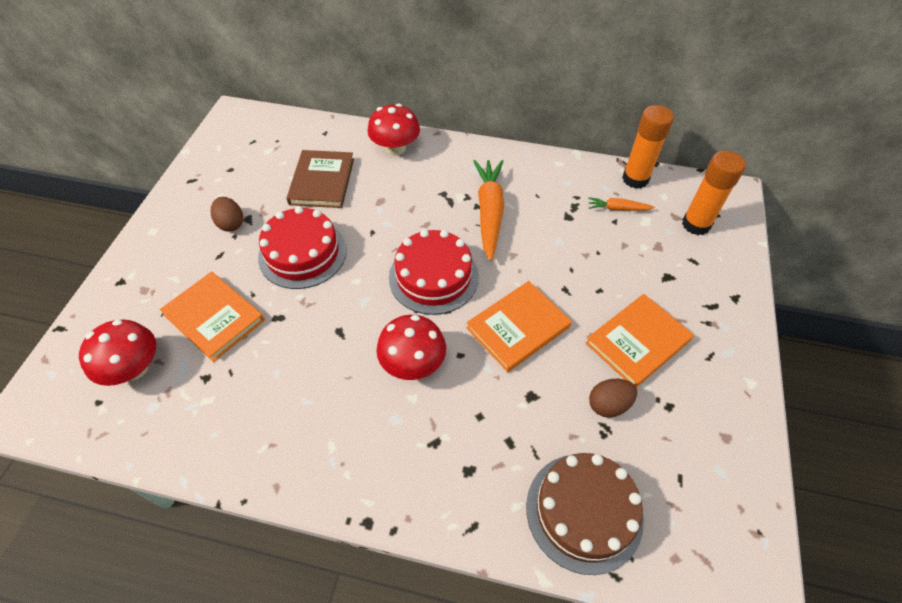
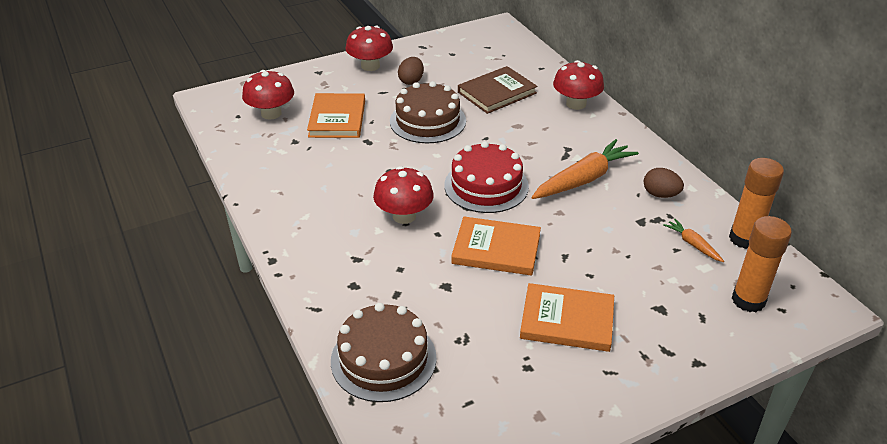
camera: 50 degrees right, 15 degrees down
red cake [258,206,347,289] -> brown cake [390,81,466,143]
brown egg [589,379,637,418] -> brown egg moved to [644,168,684,198]
none -> red mushroom [346,26,393,71]

